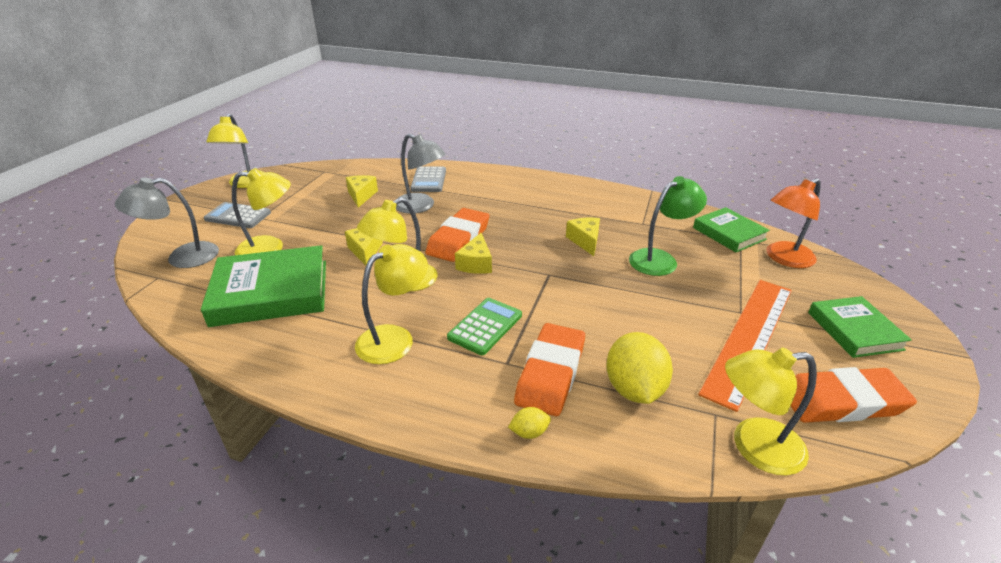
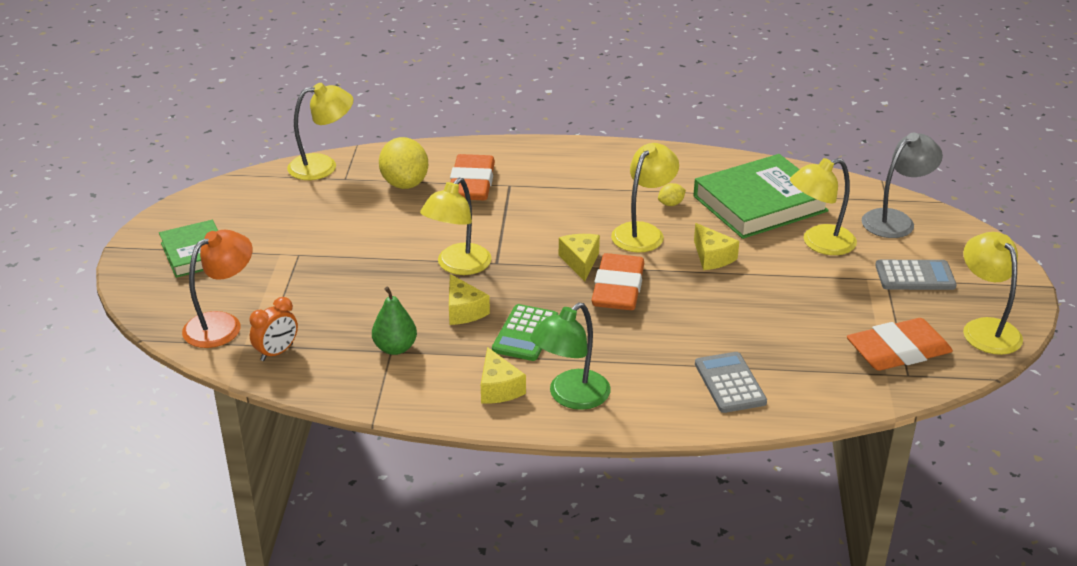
camera: 165 degrees right, 0 degrees up
yellow cheese [346,175,378,208] -> yellow cheese moved to [481,347,526,404]
yellow lamp [355,244,428,364] -> yellow lamp moved to [420,178,492,275]
grey lamp [396,134,446,214] -> none
green calculator [447,298,522,355] -> green calculator moved to [492,304,558,361]
yellow lemon [508,407,551,439] -> yellow lemon moved to [658,183,686,206]
green lamp [629,176,707,276] -> green lamp moved to [530,302,611,410]
green book [693,207,770,252] -> orange clock [249,297,298,361]
orange ruler [698,280,792,412] -> none
orange eraser [791,367,917,423] -> orange eraser moved to [847,318,953,371]
none -> green pear [372,287,417,355]

